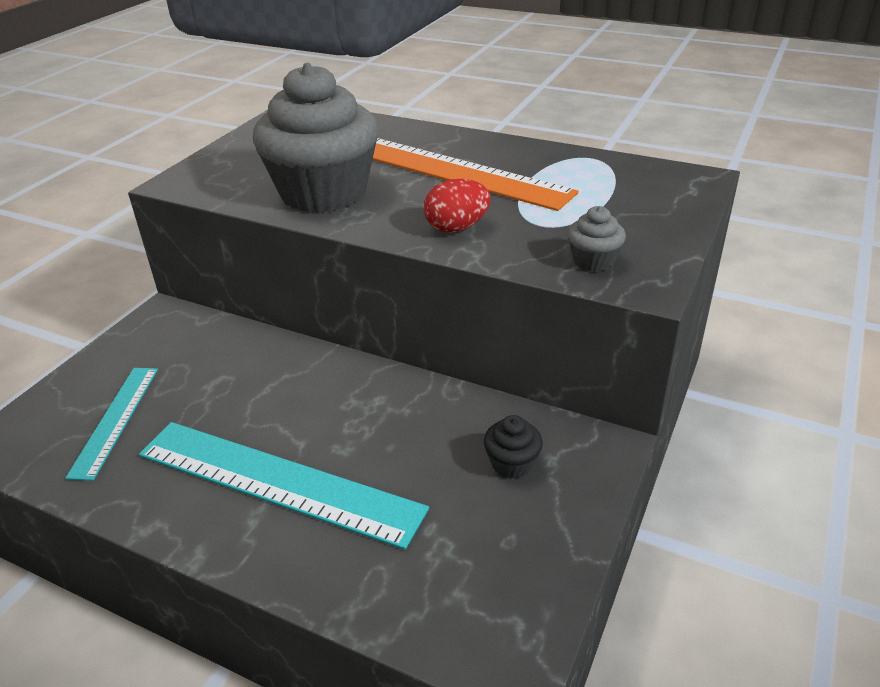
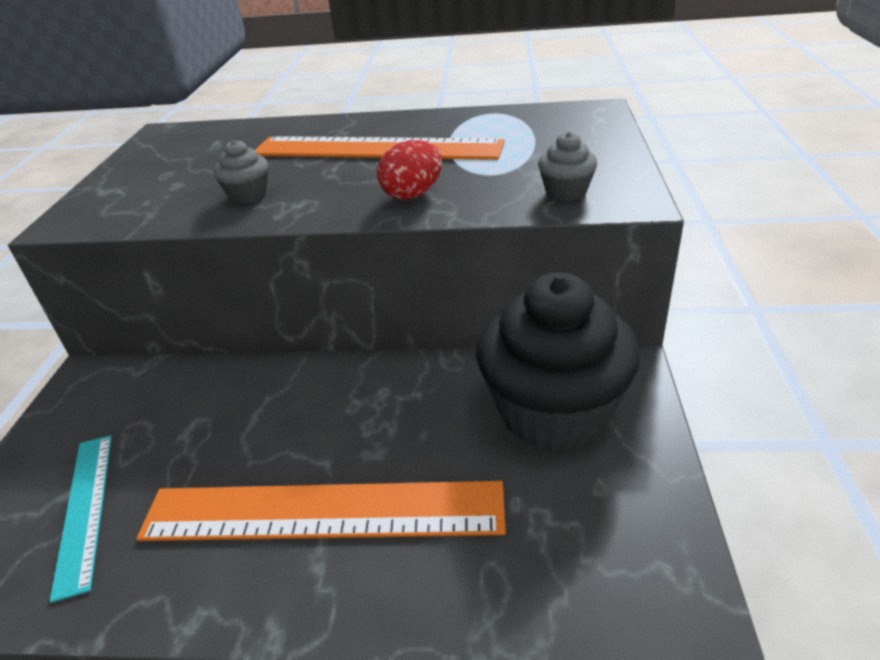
camera: 20 degrees left, 0 degrees up
turquoise ruler [139,422,429,550] -> orange ruler [136,481,506,541]
grey cupcake [253,63,378,213] -> grey cupcake [214,140,268,204], size x0.40
black cupcake [484,415,543,479] -> black cupcake [476,273,640,451], size x2.48

